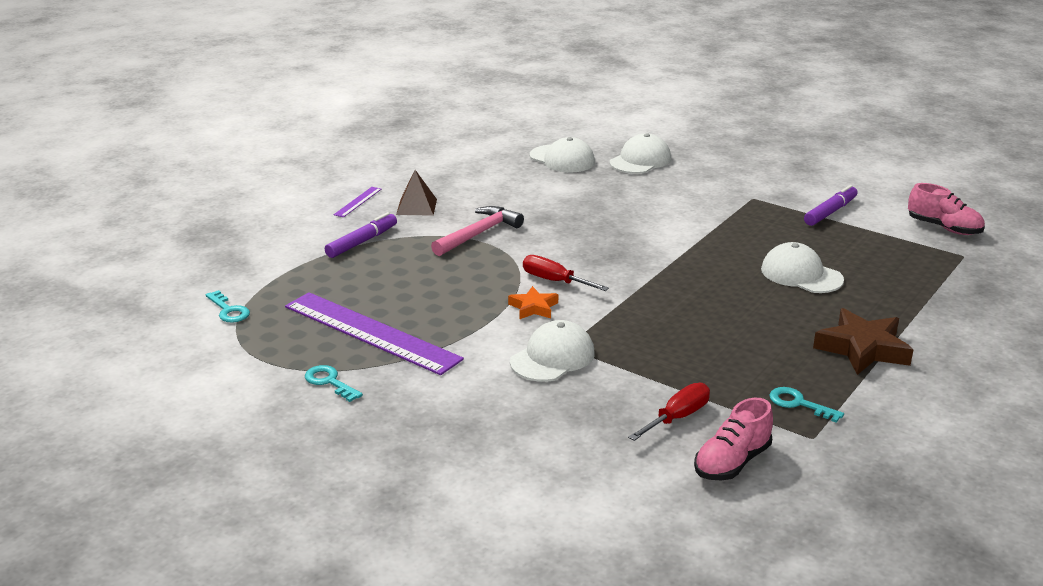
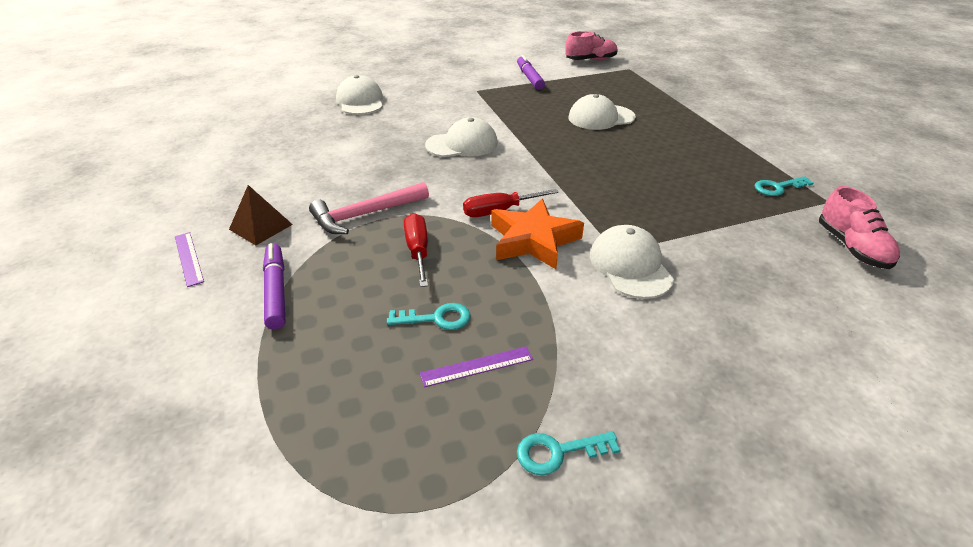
camera: 55 degrees left, 10 degrees up
turquoise key [206,290,250,323] -> turquoise key moved to [387,303,471,330]
purple ruler [285,292,464,375] -> purple ruler [420,346,533,387], size x0.41
pink hammer [431,206,524,256] -> pink hammer turned 105 degrees counterclockwise [309,182,429,234]
orange star [508,286,558,319] -> orange star [491,199,584,269], size x1.77
white cap [530,137,595,172] -> white cap moved to [425,117,498,157]
red screwdriver [628,383,710,441] -> red screwdriver moved to [404,213,428,287]
brown star [813,308,914,375] -> none

